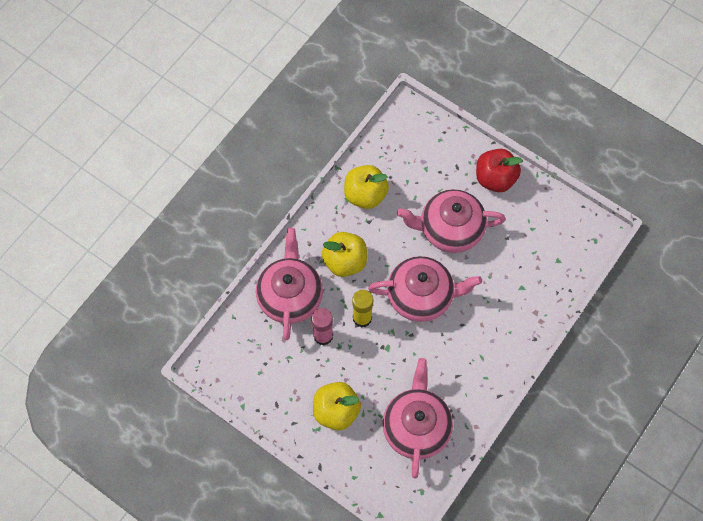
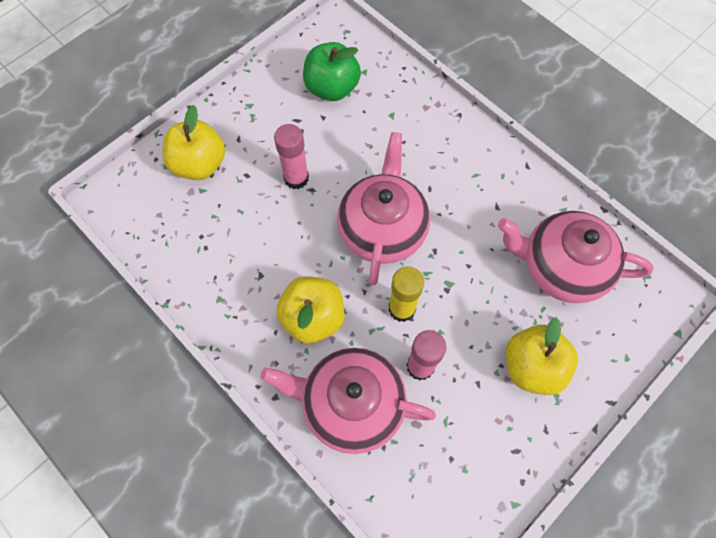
camera: 80 degrees left, 0 degrees up
yellow apple [344,165,389,209] -> yellow apple moved to [163,105,225,180]
pink teapot [397,189,506,253] -> pink glue stick [274,124,309,189]
red apple [476,149,522,192] -> none
none -> green apple [303,42,361,101]

